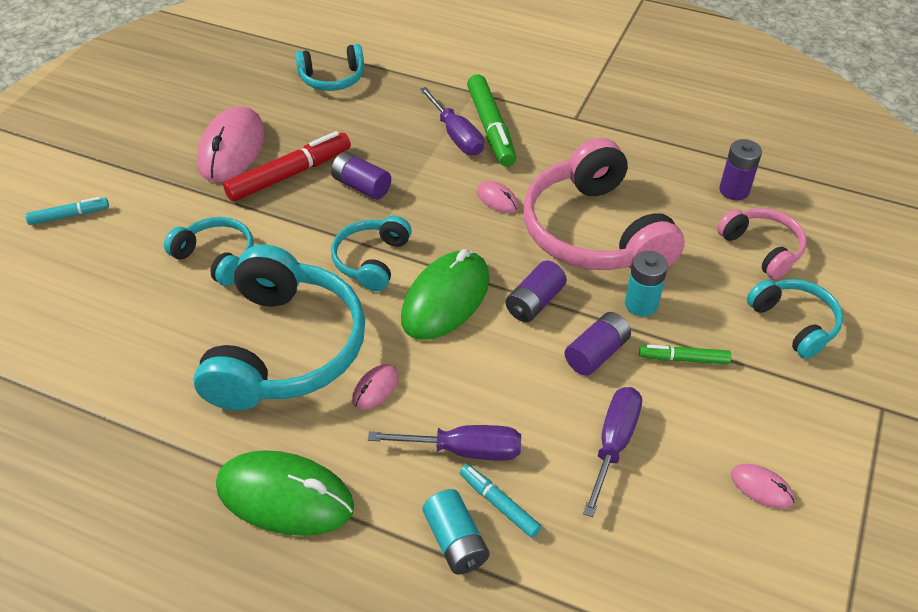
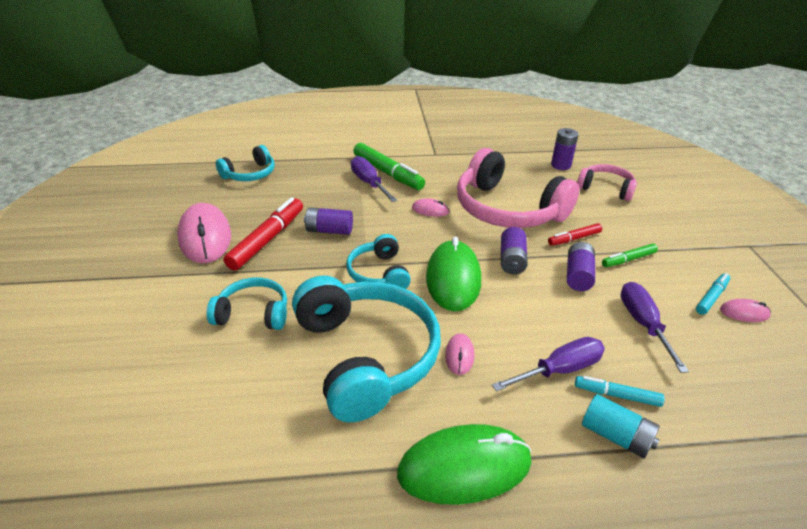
camera: 30 degrees left, 10 degrees down
turquoise marker [25,197,109,225] -> turquoise marker moved to [696,273,730,315]
purple screwdriver [420,87,484,155] -> purple screwdriver turned 150 degrees counterclockwise [351,156,397,202]
turquoise battery [625,251,668,316] -> red marker [548,223,602,246]
turquoise headphones [747,279,843,359] -> none

